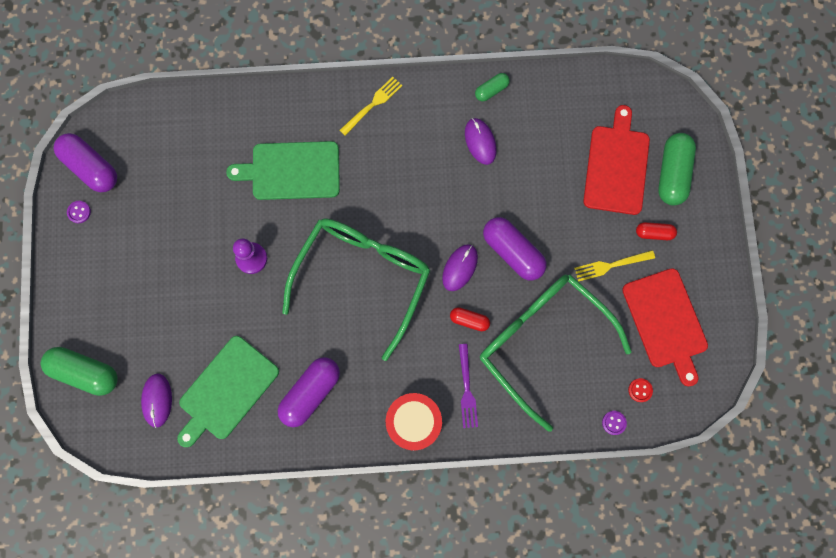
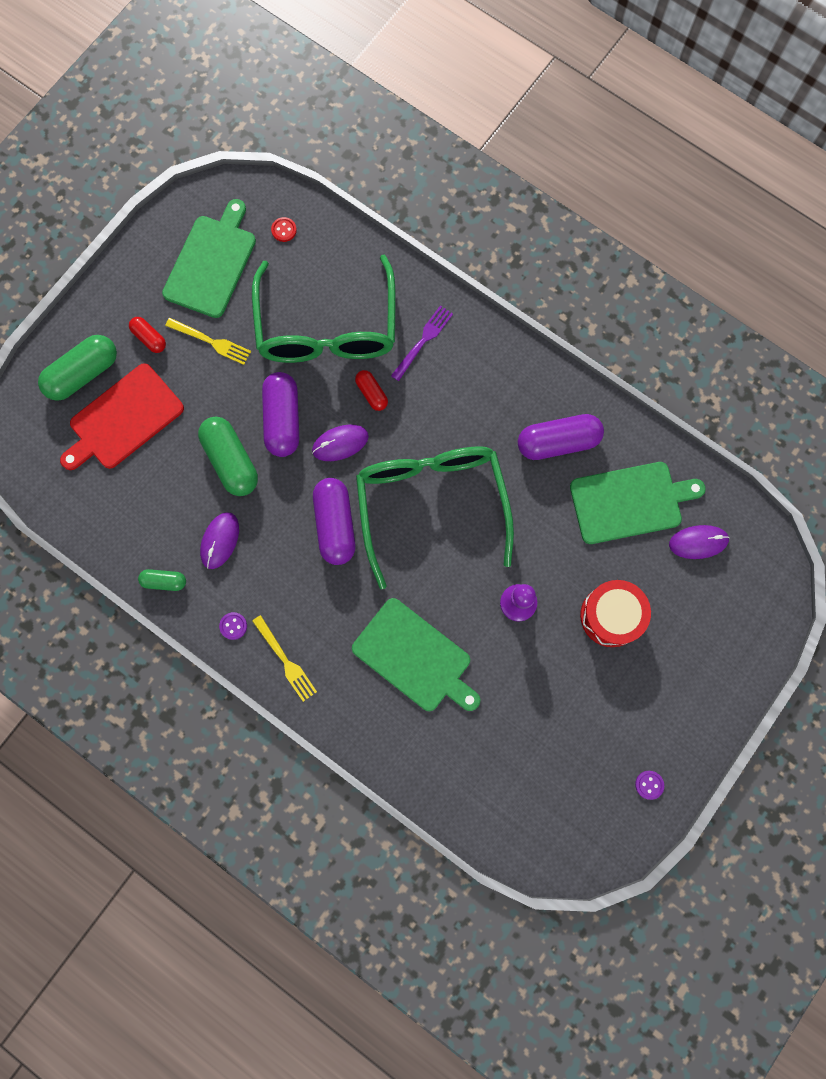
camera: 140 degrees left, 0 degrees up
green capsule [41,347,118,396] -> green capsule moved to [198,417,258,496]
purple capsule [54,133,117,192] -> purple capsule moved to [313,478,355,565]
purple mouse [141,373,172,428] -> purple mouse turned 45 degrees clockwise [669,525,730,559]
green glasses [282,218,431,361] -> green glasses turned 105 degrees clockwise [356,446,514,590]
yellow fork [340,77,403,136] -> yellow fork turned 120 degrees counterclockwise [252,615,317,702]
red drum [386,393,442,450] -> red drum moved to [580,580,651,647]
purple button [602,411,627,435] -> purple button moved to [219,612,247,640]
red cutting board [622,268,708,387] -> green cutting board [162,199,256,318]

